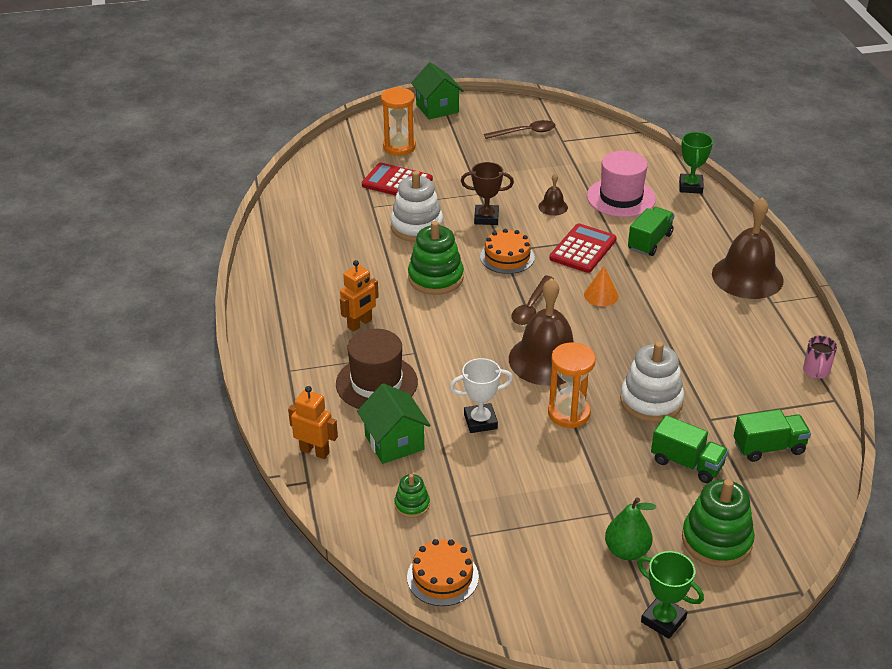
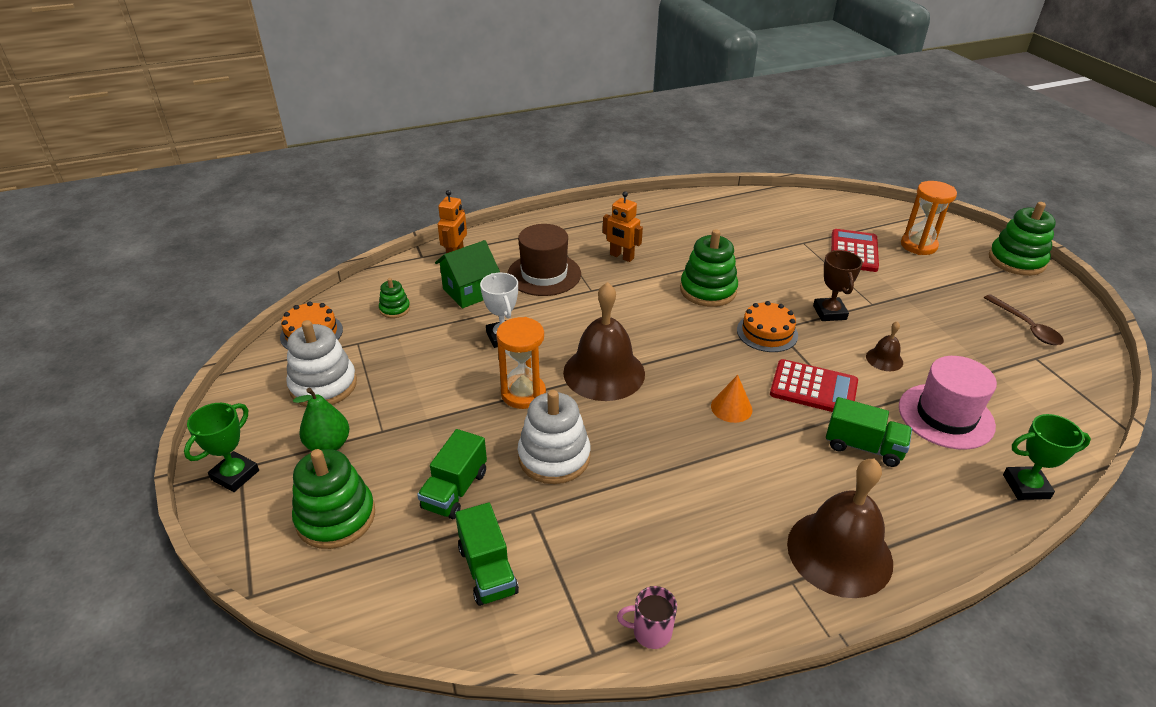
camera: 80 degrees right, 0 degrees up
white stacking toy [390,171,443,242] -> white stacking toy moved to [286,320,357,407]
green house [411,62,464,119] -> green stacking toy [989,202,1056,276]
brown spoon [512,276,554,325] -> none

